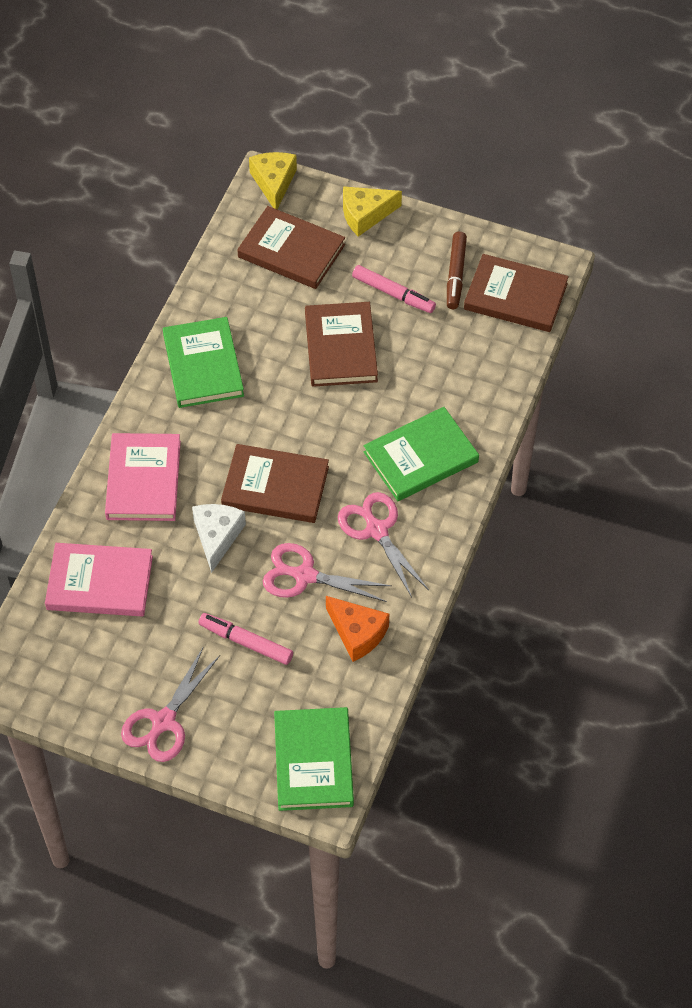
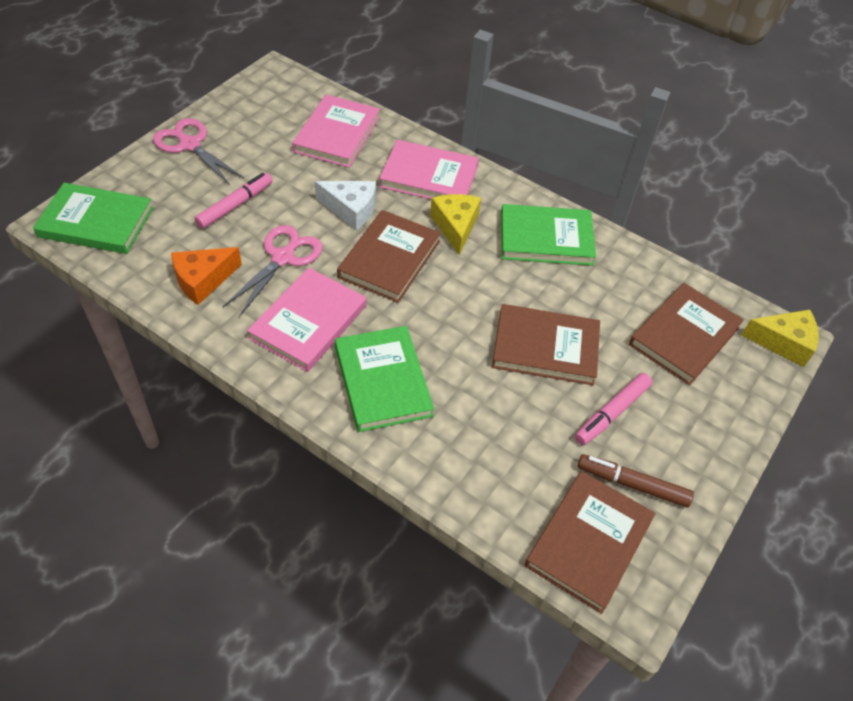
camera: 100 degrees right, 5 degrees down
pink scissors [338,492,429,597] -> pink book [247,267,366,372]
yellow cheese [343,186,402,237] -> yellow cheese moved to [430,194,481,255]

